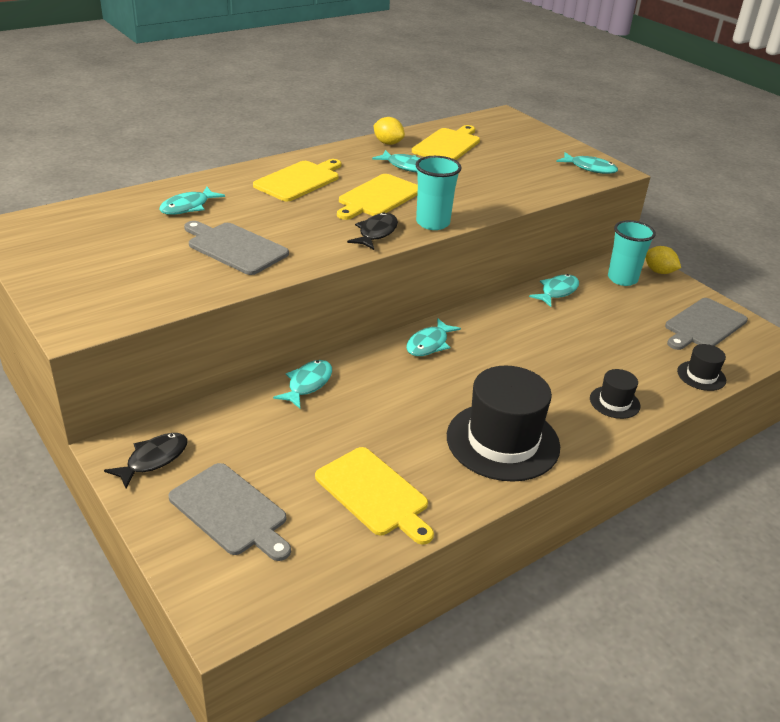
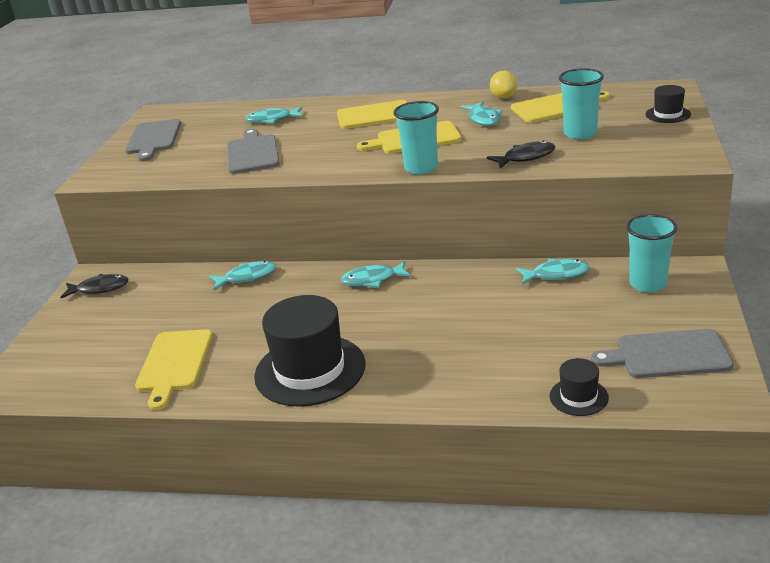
camera: 50 degrees right, 5 degrees down
grey cutting board [169,463,291,561] -> grey cutting board moved to [125,119,181,161]
black fish [347,213,398,250] -> black fish moved to [487,140,555,169]
turquoise fish [556,152,618,174] -> none
black hat [590,369,640,419] -> black hat moved to [646,85,691,123]
yellow lemon [645,246,681,274] -> none
none -> turquoise cup [559,68,604,140]

